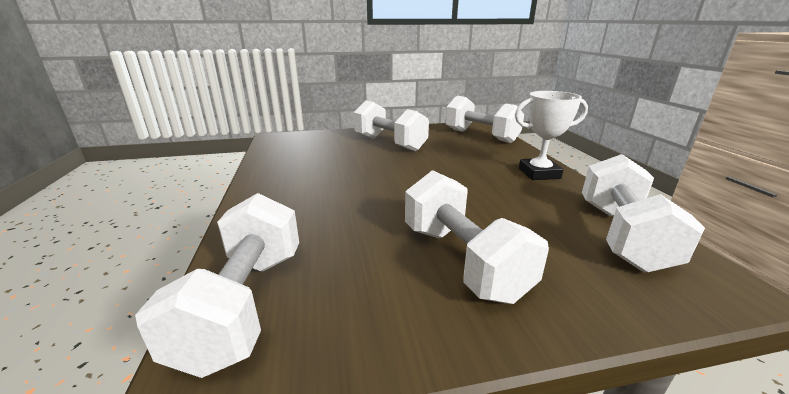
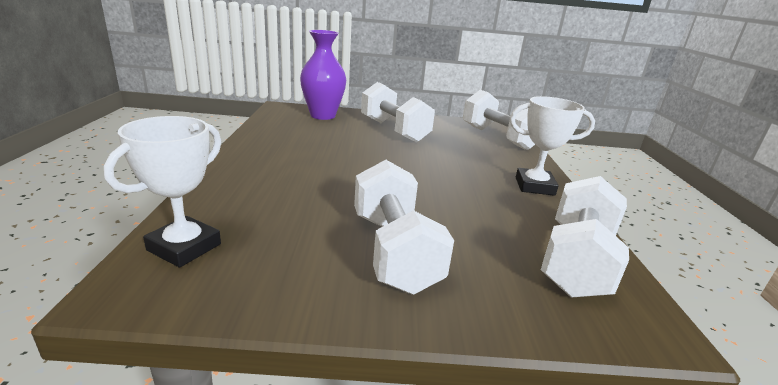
camera: 10 degrees right, 0 degrees up
white dumbbell [135,193,299,378] -> white trophy [104,116,221,268]
none -> purple vase [300,30,346,120]

